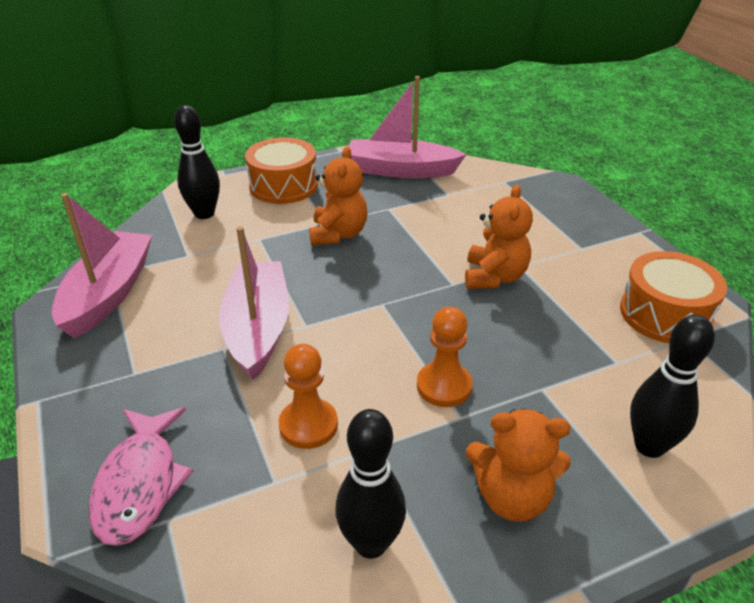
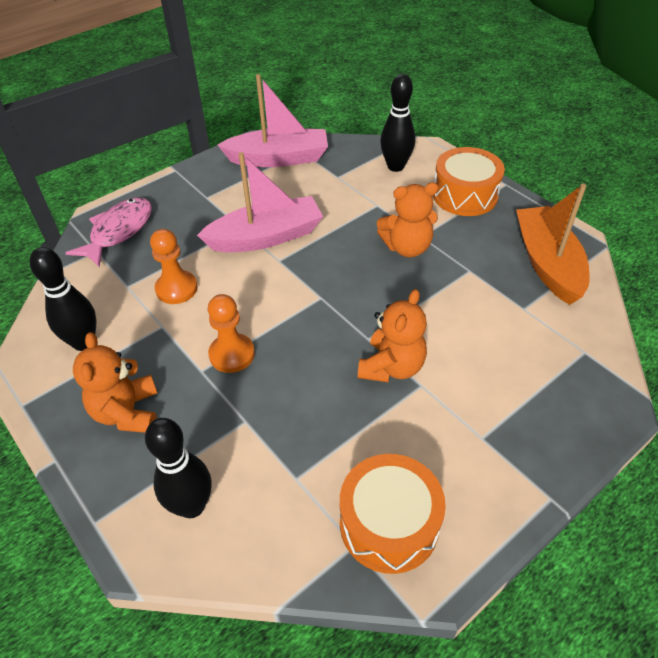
camera: 75 degrees right, 10 degrees up
pink fish [89,407,193,546] -> pink fish turned 135 degrees clockwise [65,197,152,267]
pink boat [348,76,467,178] -> orange boat [516,184,590,305]
orange teddy bear [465,185,533,289] -> orange teddy bear turned 60 degrees counterclockwise [358,289,427,382]

